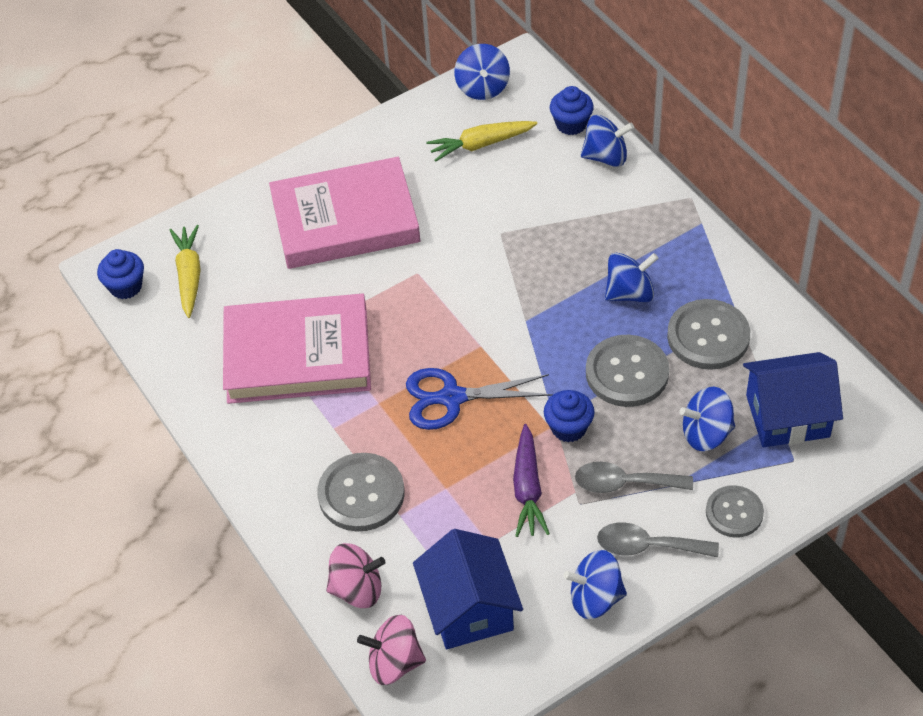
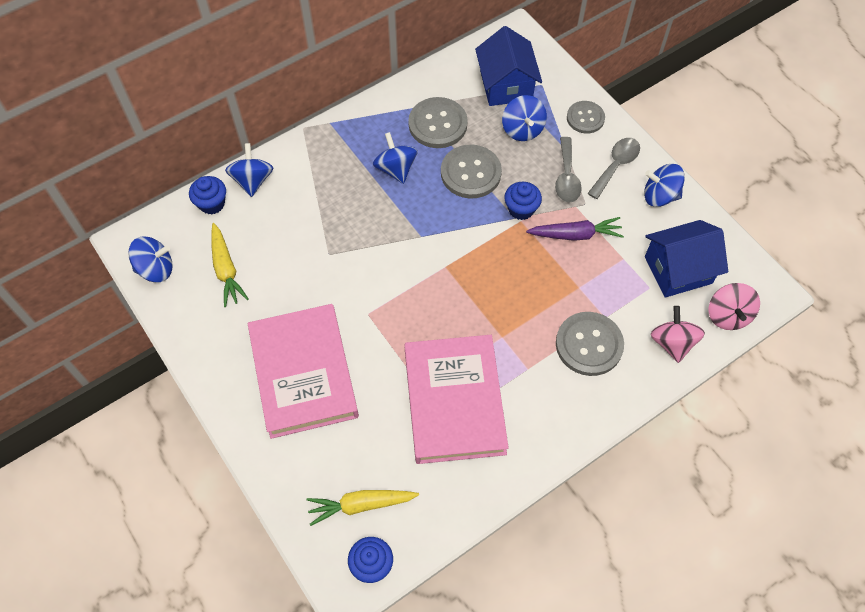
camera: 95 degrees left, 10 degrees up
blue scissors [406,368,553,430] -> none
blue spinning top [563,550,627,619] -> blue spinning top turned 105 degrees clockwise [644,164,685,207]
grey spoon [597,522,719,558] -> grey spoon turned 150 degrees counterclockwise [587,138,640,199]

